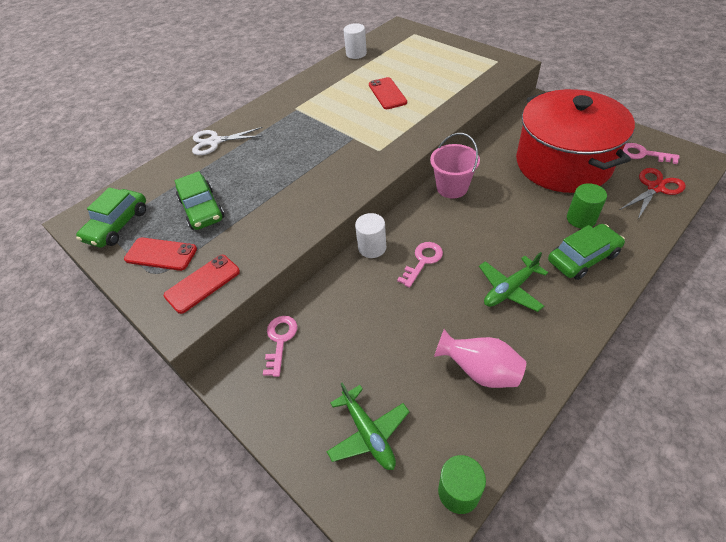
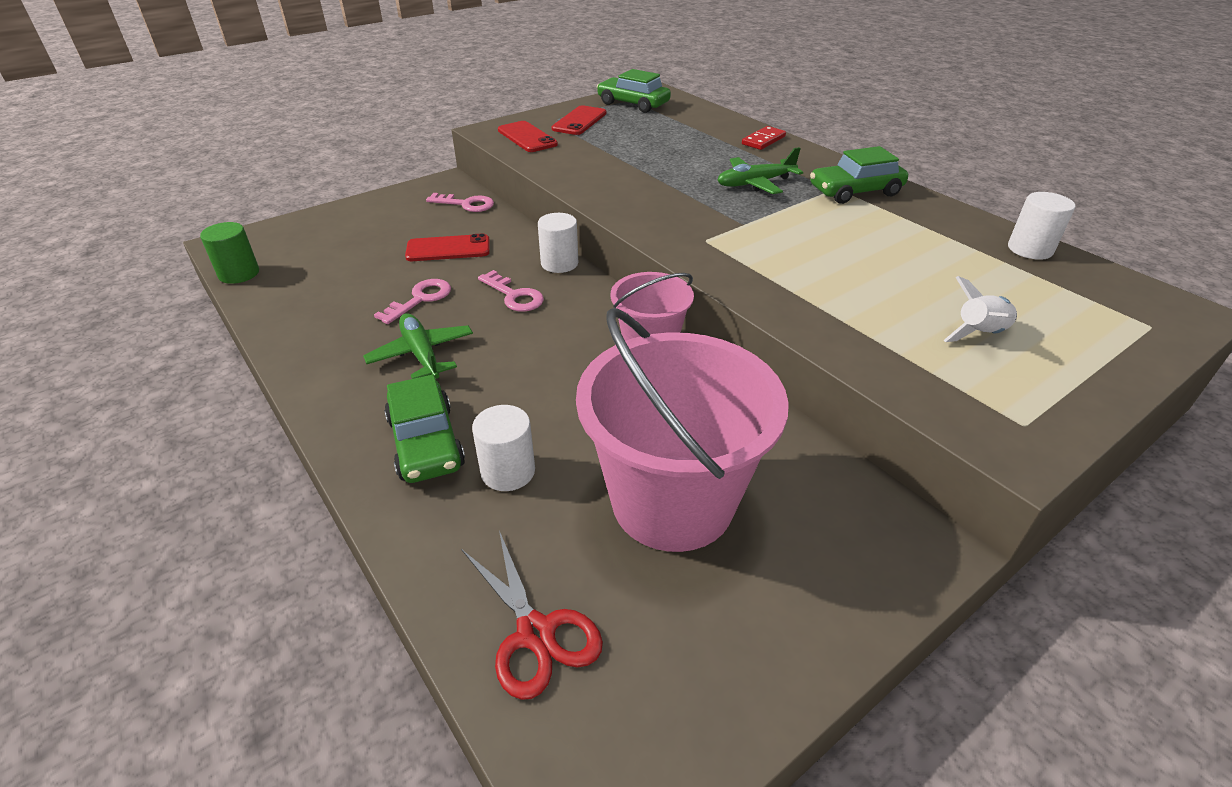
camera: 95 degrees right, 10 degrees down
green car [174,171,224,230] -> green car moved to [810,146,908,204]
white scissors [192,127,263,155] -> red domino [742,126,786,150]
green plane [326,382,410,470] -> green plane moved to [718,147,803,194]
red phone [369,77,407,109] -> red phone moved to [405,233,490,261]
pink vase [434,329,526,388] -> none
red pot [516,89,635,193] -> pink bucket [576,308,789,552]
green cylinder [567,183,607,229] -> white cylinder [472,405,535,491]
pink key [623,143,680,164] -> pink key moved to [374,279,451,324]
none -> white rocket [944,276,1017,342]

